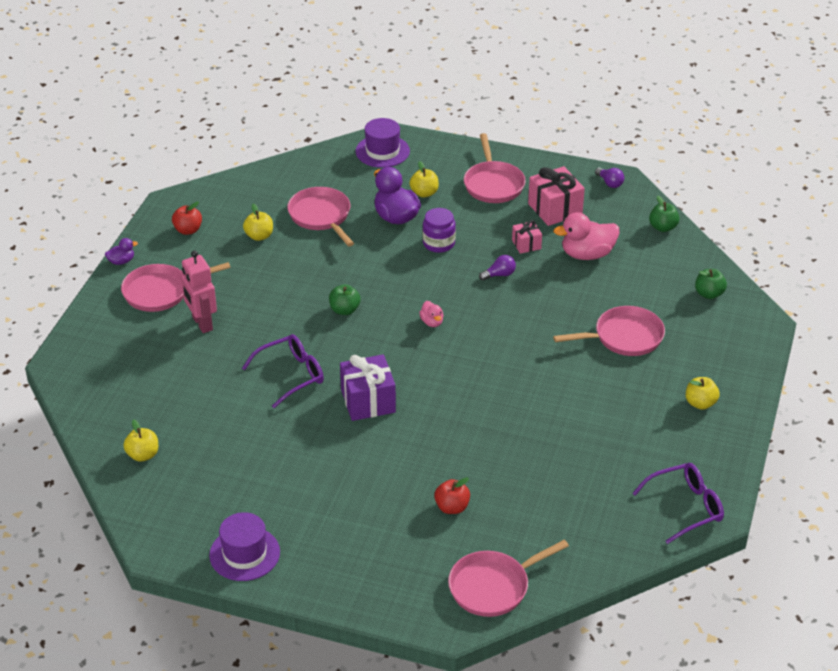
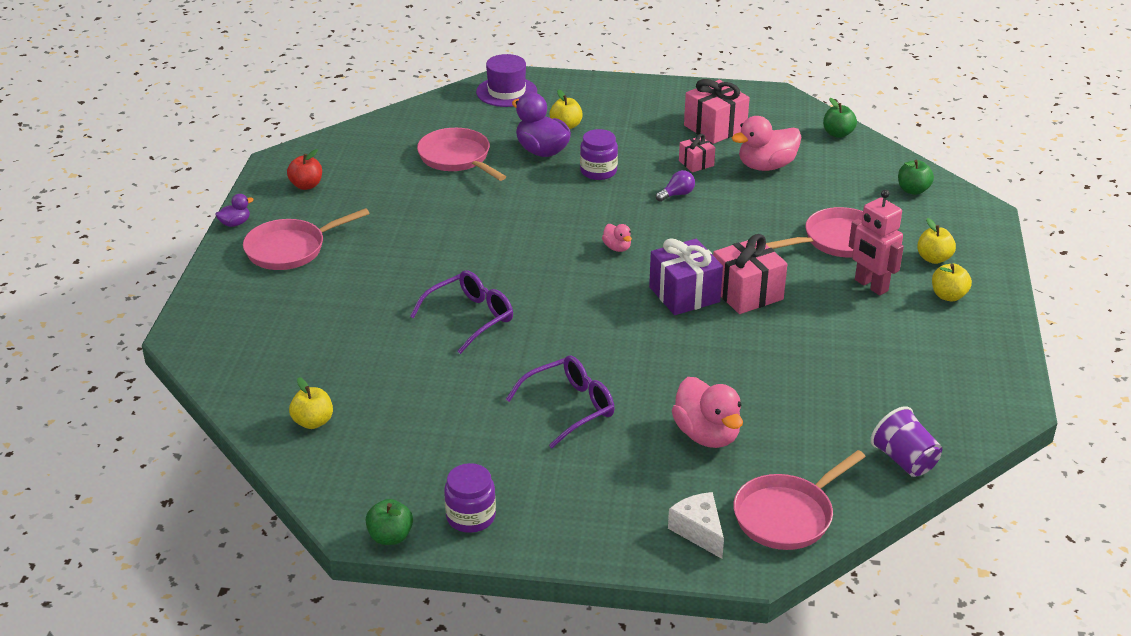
camera: 10 degrees left, 5 degrees down
pink robot [181,251,217,333] -> pink robot moved to [849,190,904,295]
purple hat [209,512,280,581] -> purple jar [444,463,496,533]
yellow apple [243,204,273,241] -> yellow apple moved to [917,218,956,264]
green apple [329,284,361,315] -> green apple moved to [366,499,413,545]
purple gift [340,354,396,421] -> purple gift moved to [649,239,723,315]
red apple [434,477,470,514] -> pink duck [672,377,743,448]
pink pan [464,133,526,203] -> none
purple light bulb [595,168,624,188] -> none
purple glasses [632,463,724,544] -> purple glasses moved to [505,355,615,448]
none -> white cheese [668,492,724,559]
none -> pink gift [713,234,787,314]
none -> purple cup [871,406,942,477]

